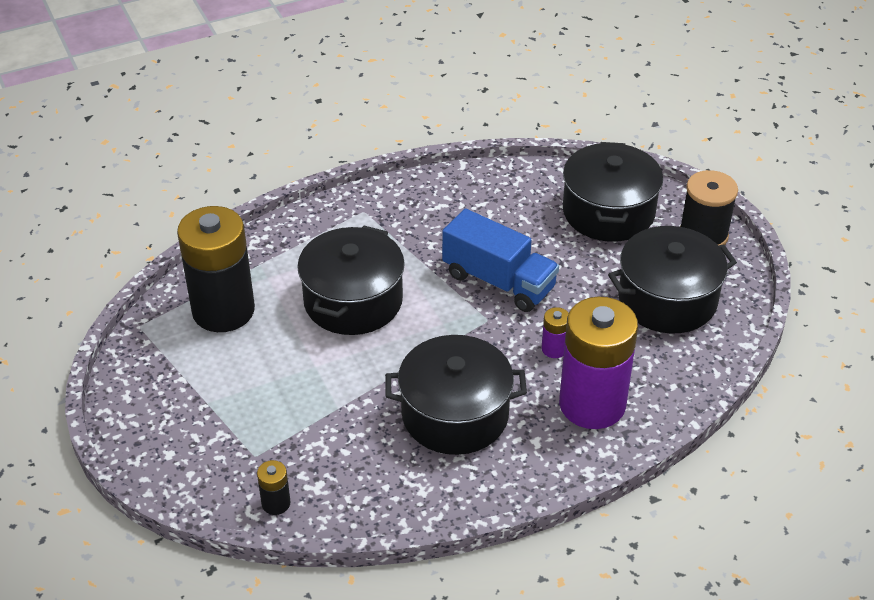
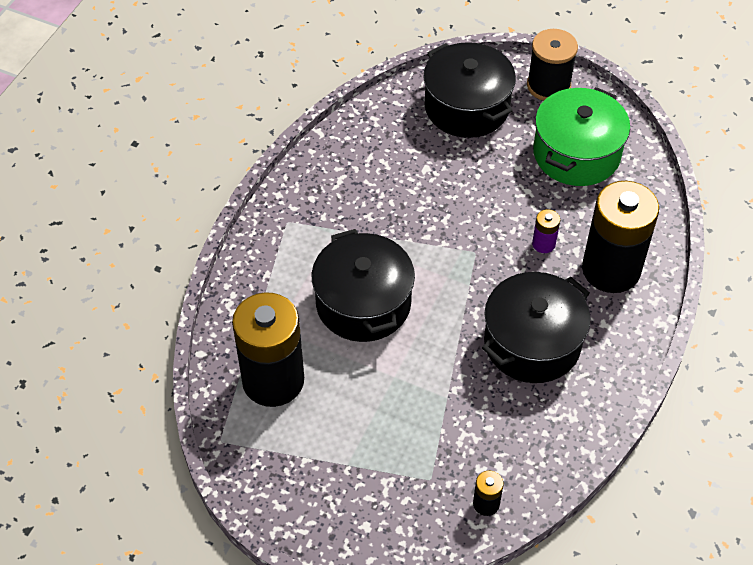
camera: 40 degrees left, 10 degrees up
blue truck [442,209,559,312] -> none
purple battery [559,297,638,429] -> black battery [582,181,659,293]
black pot [608,226,737,334] -> green pot [533,87,630,186]

